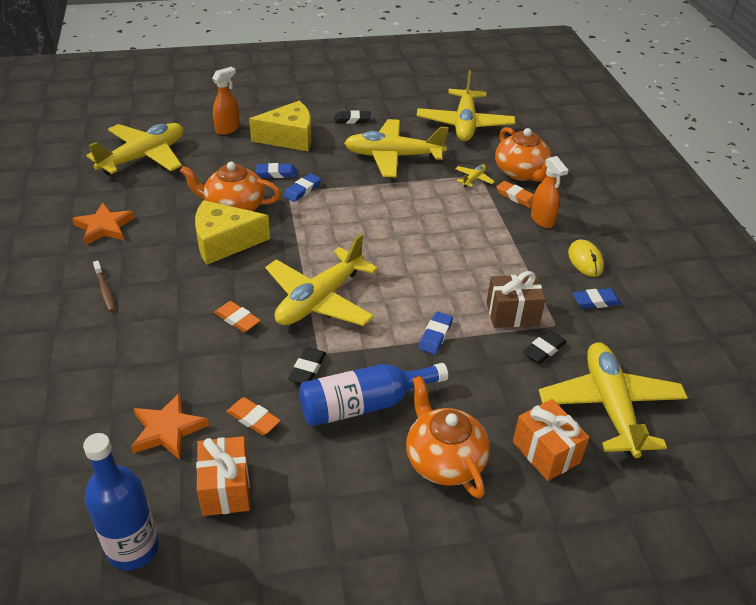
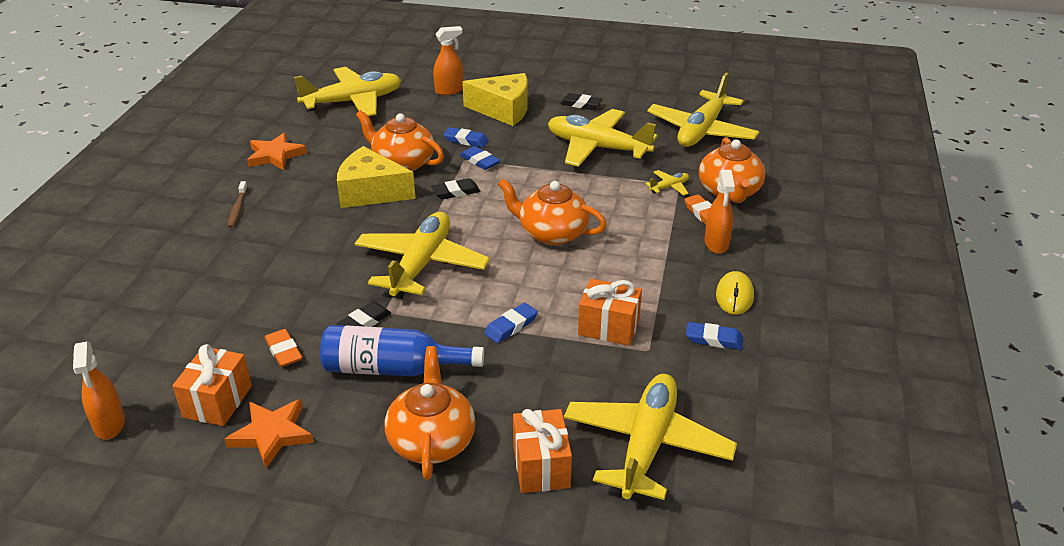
camera: 25 degrees right, 5 degrees down
blue bottle [83,433,159,570] -> orange spray bottle [73,342,125,440]
orange star [131,393,209,460] -> orange star moved to [225,399,314,468]
orange eraser [214,301,261,332] -> none
yellow plane [265,234,378,326] -> yellow plane turned 135 degrees clockwise [354,212,490,299]
blue eraser [284,173,321,202] -> blue eraser turned 75 degrees clockwise [460,146,500,170]
brown gift [486,271,545,328] -> orange gift [578,279,642,346]
black eraser [523,330,567,364] -> black eraser moved to [431,178,480,199]
none -> orange teapot [498,179,607,245]

